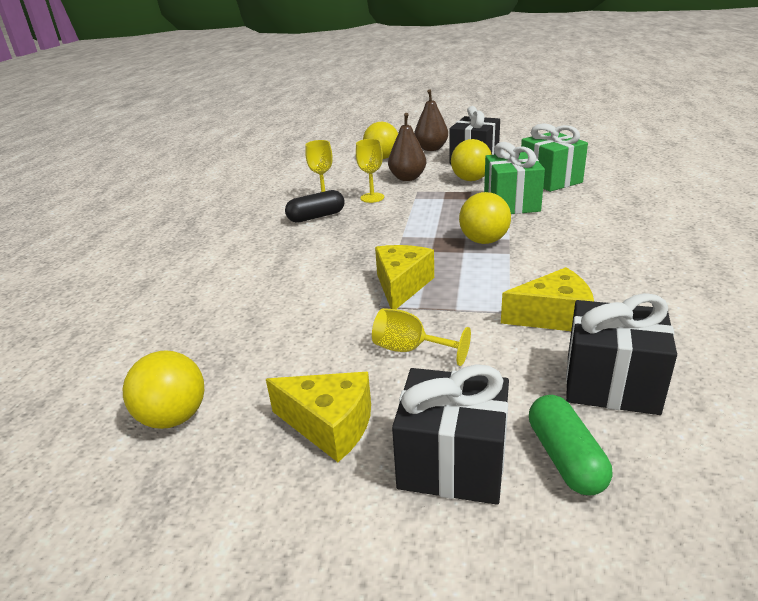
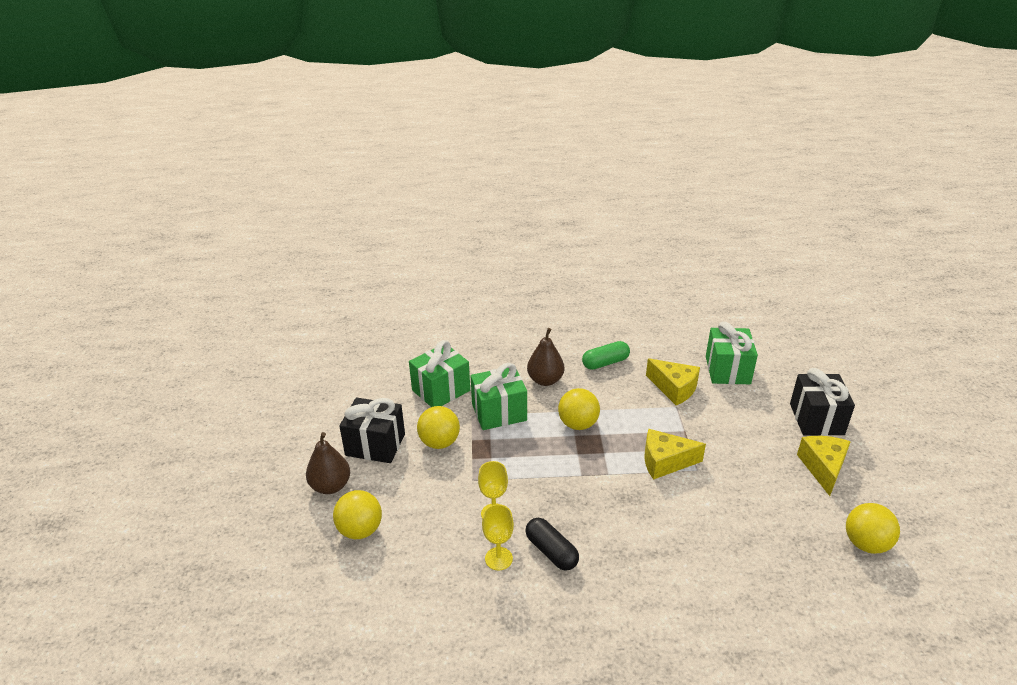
camera: 105 degrees left, 5 degrees up
yellow goblet [372,308,471,366] -> none
brown pear [388,113,426,181] -> brown pear moved to [527,328,564,386]
yellow cheese [501,267,594,331] -> yellow cheese turned 150 degrees clockwise [646,358,700,405]
green capsule [529,395,612,496] -> green capsule moved to [582,341,630,370]
black gift [566,293,677,415] -> green gift [706,322,758,384]

